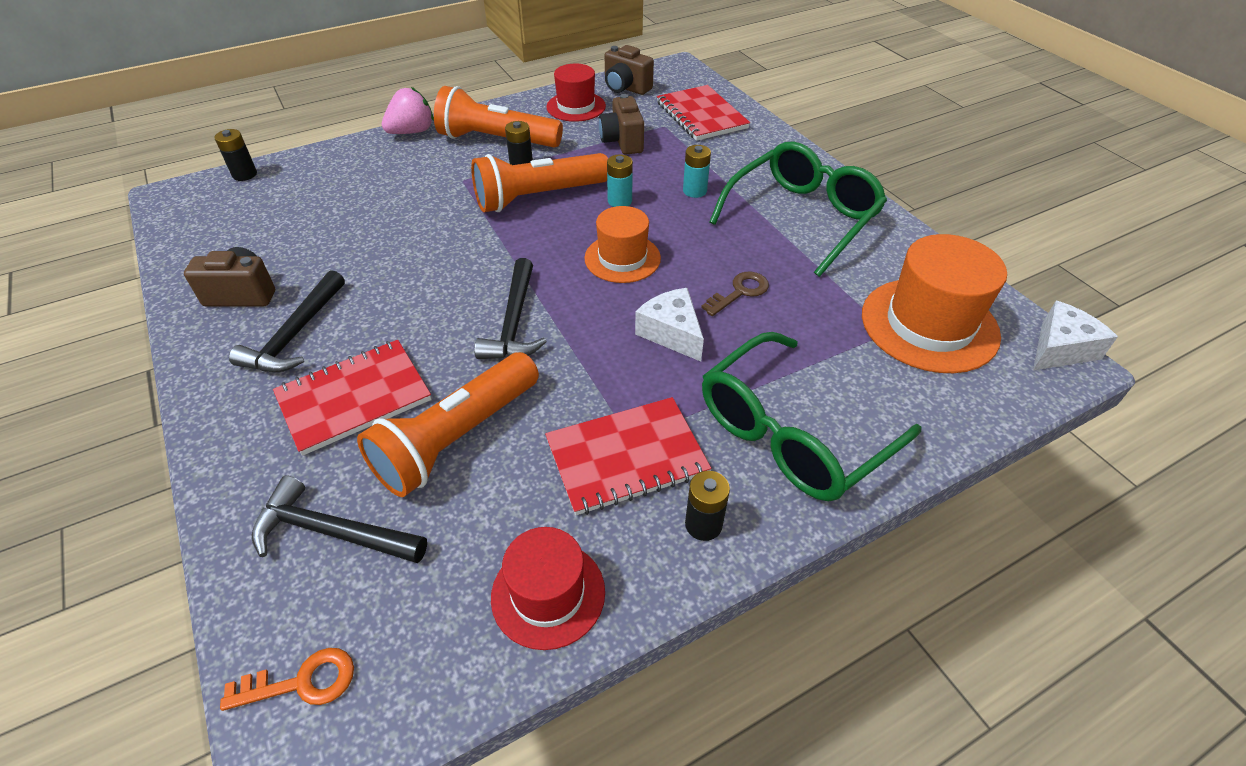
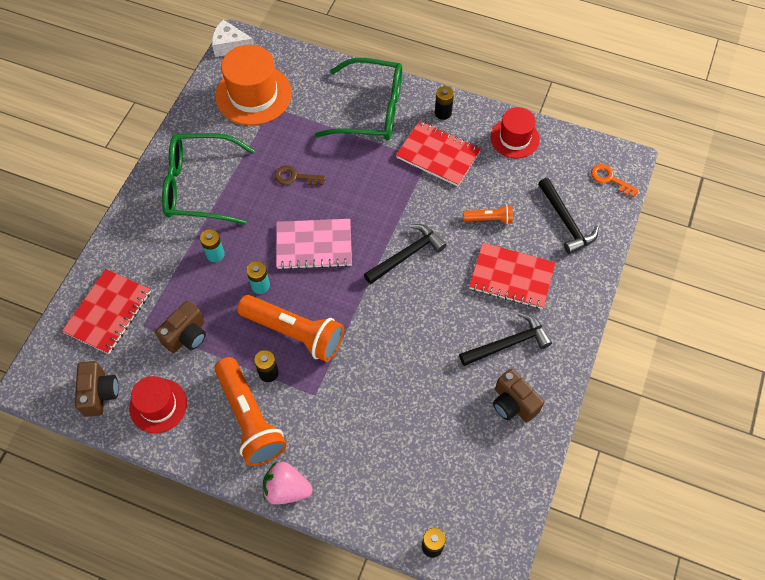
camera: 130 degrees left, 15 degrees up
orange flashlight [357,352,539,497] -> orange flashlight [463,204,513,224], size x0.49
orange hat [584,206,661,283] -> pink notebook [276,219,352,270]
white cheese [635,288,704,361] -> none

